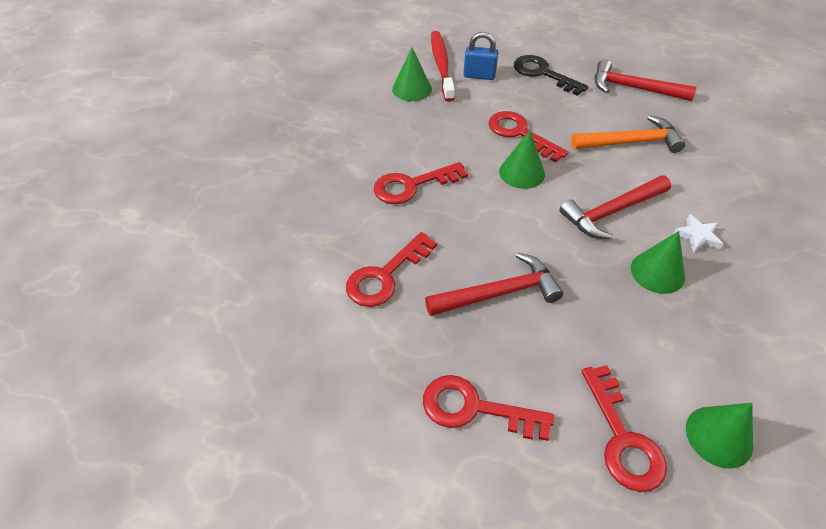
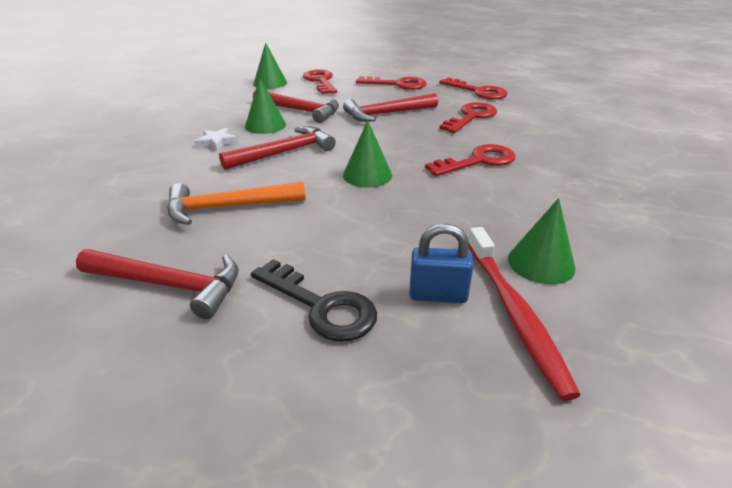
camera: 175 degrees right, 15 degrees down
red key [488,111,569,163] -> red key moved to [439,77,508,100]
none -> red hammer [253,90,339,123]

